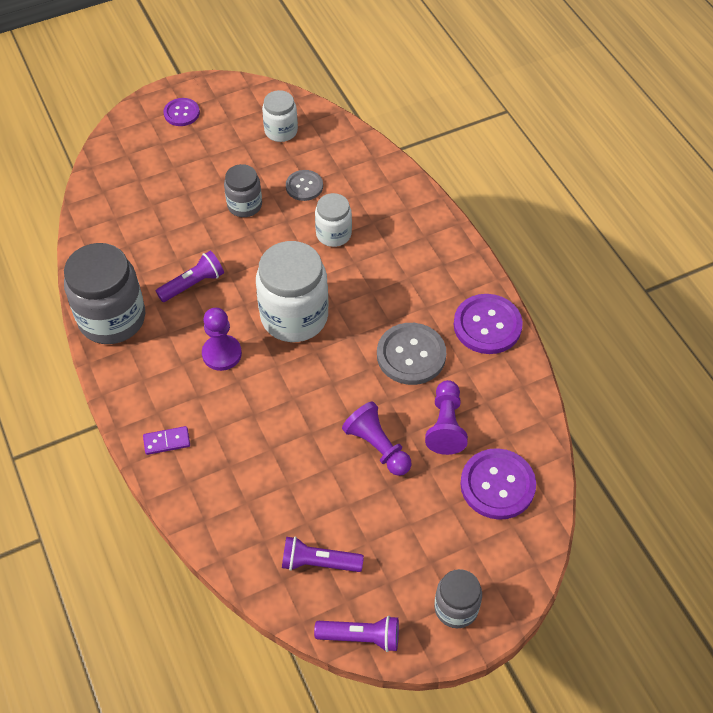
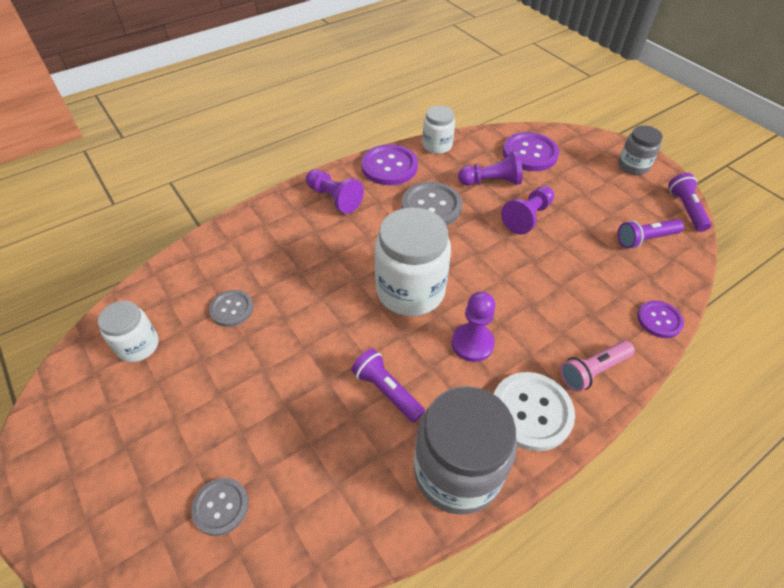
camera: 100 degrees left, 5 degrees down
purple domino [143,426,190,455] -> pink flashlight [560,341,635,392]
purple button [164,98,200,126] -> purple button moved to [637,301,684,338]
grey jar [224,164,262,217] -> none
purple flashlight [282,536,364,572] -> purple flashlight turned 75 degrees clockwise [617,219,684,248]
white jar [315,193,352,247] -> white jar moved to [422,106,455,154]
none -> grey button [191,478,249,536]
none -> purple pawn [306,169,364,214]
none -> white button [494,372,575,451]

